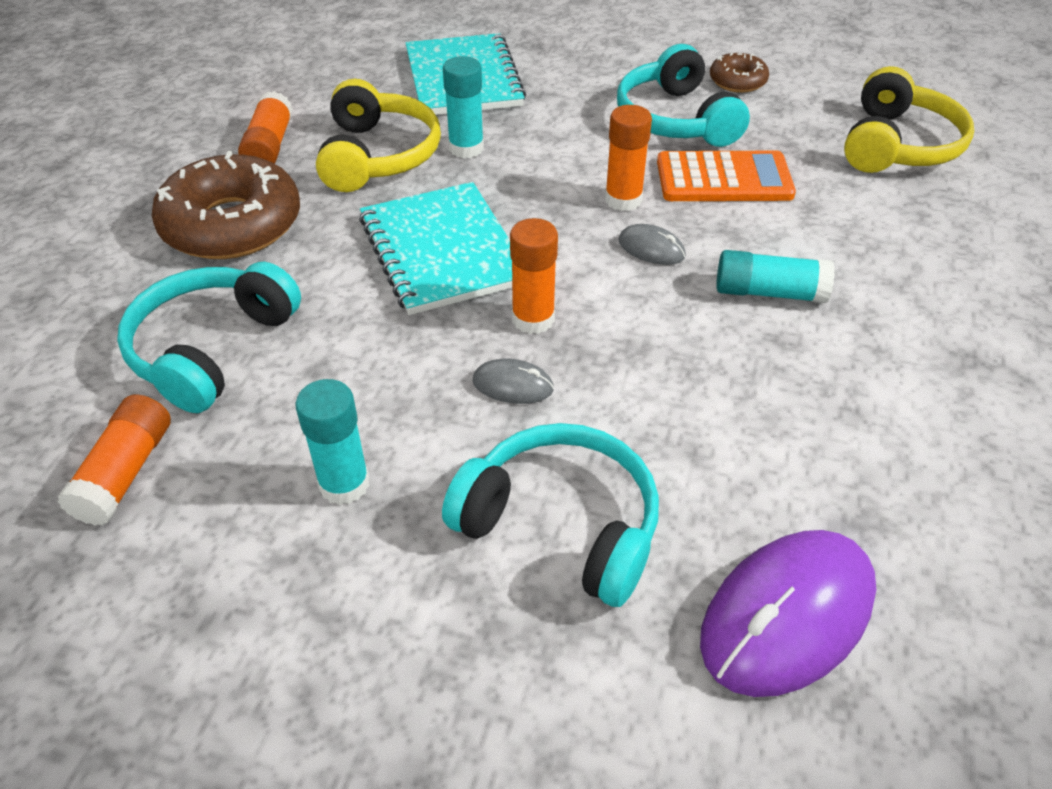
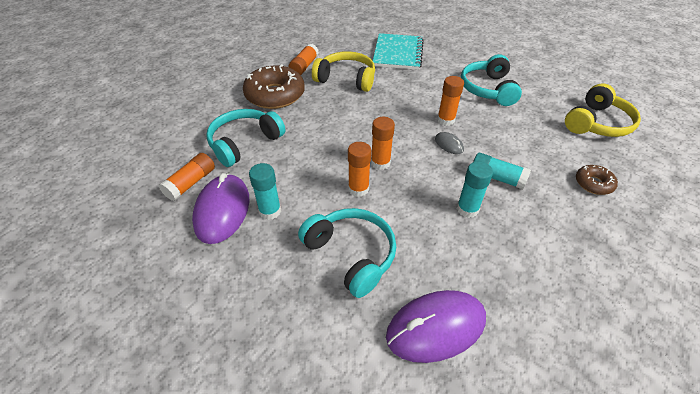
camera: 20 degrees right, 0 degrees up
yellow headphones [316,79,441,192] -> yellow headphones turned 90 degrees counterclockwise [312,51,375,92]
turquoise notebook [359,182,512,315] -> none
turquoise glue stick [443,56,484,158] -> turquoise glue stick moved to [457,161,493,218]
grey mouse [473,358,554,404] -> orange glue stick [348,142,371,197]
orange calculator [657,151,796,201] -> none
brown donut [710,53,769,93] -> brown donut moved to [576,165,618,195]
none -> purple mouse [192,173,249,244]

